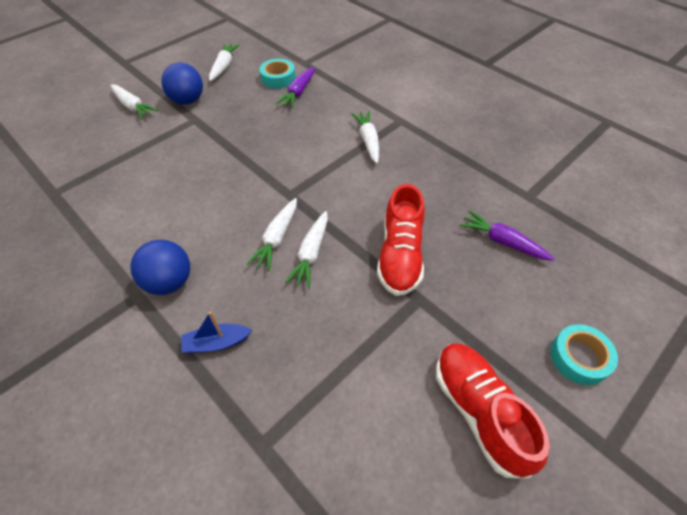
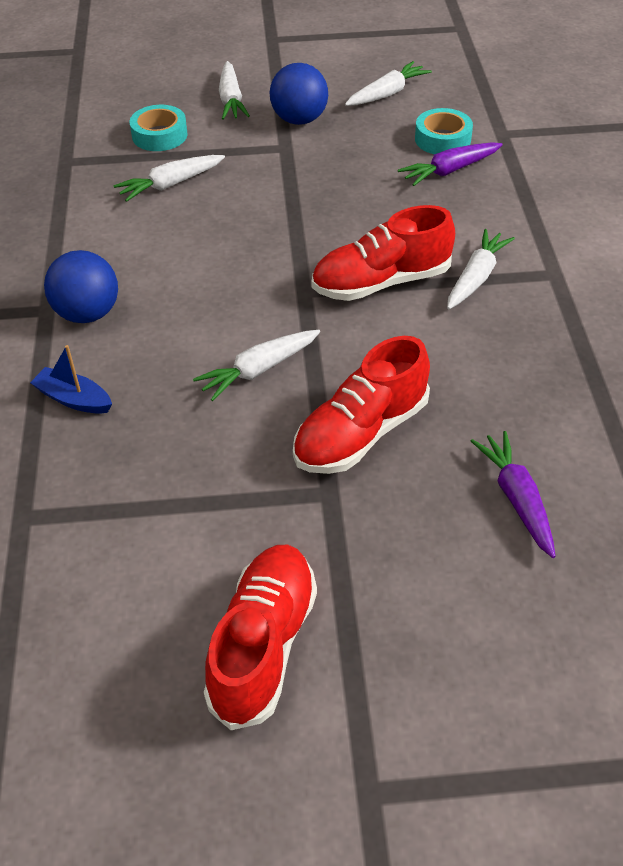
camera: 40 degrees right, 5 degrees down
white carrot [247,198,297,271] -> white carrot moved to [113,155,225,202]
turquoise tape [550,324,618,385] -> turquoise tape moved to [129,105,188,151]
none -> red shoe [312,205,455,301]

